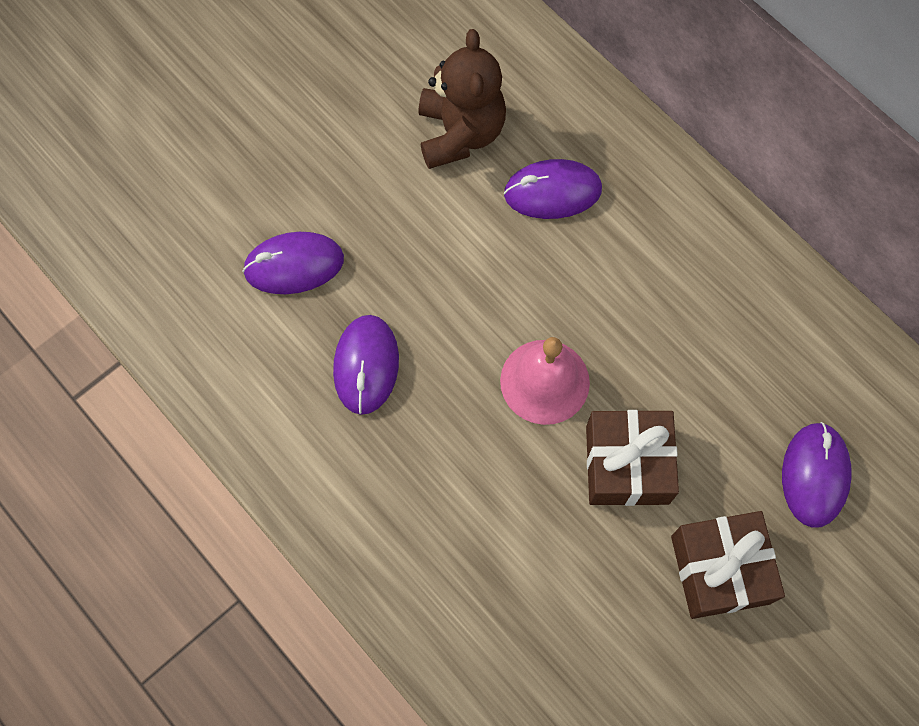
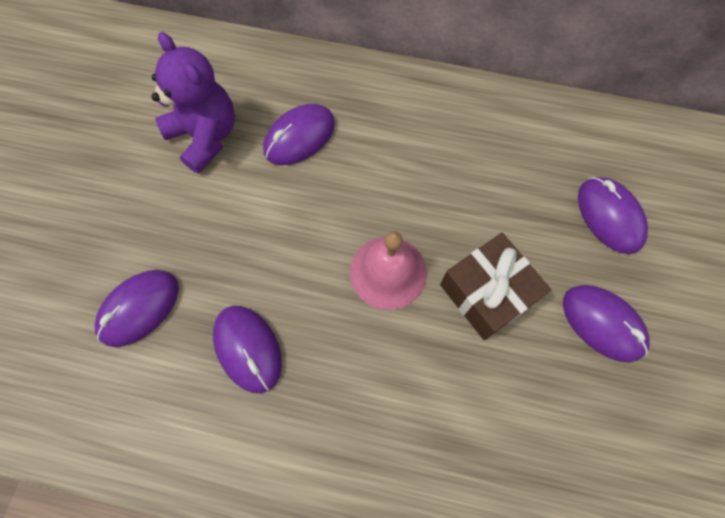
camera: 35 degrees left, 0 degrees up
brown teddy bear [418,29,506,169] -> purple teddy bear [151,32,235,174]
brown gift [671,511,785,619] -> purple mouse [563,285,650,363]

